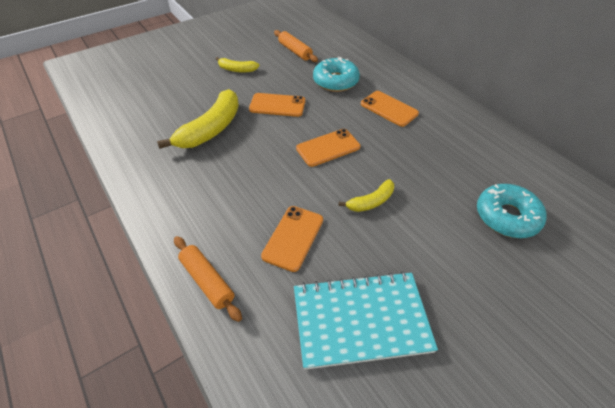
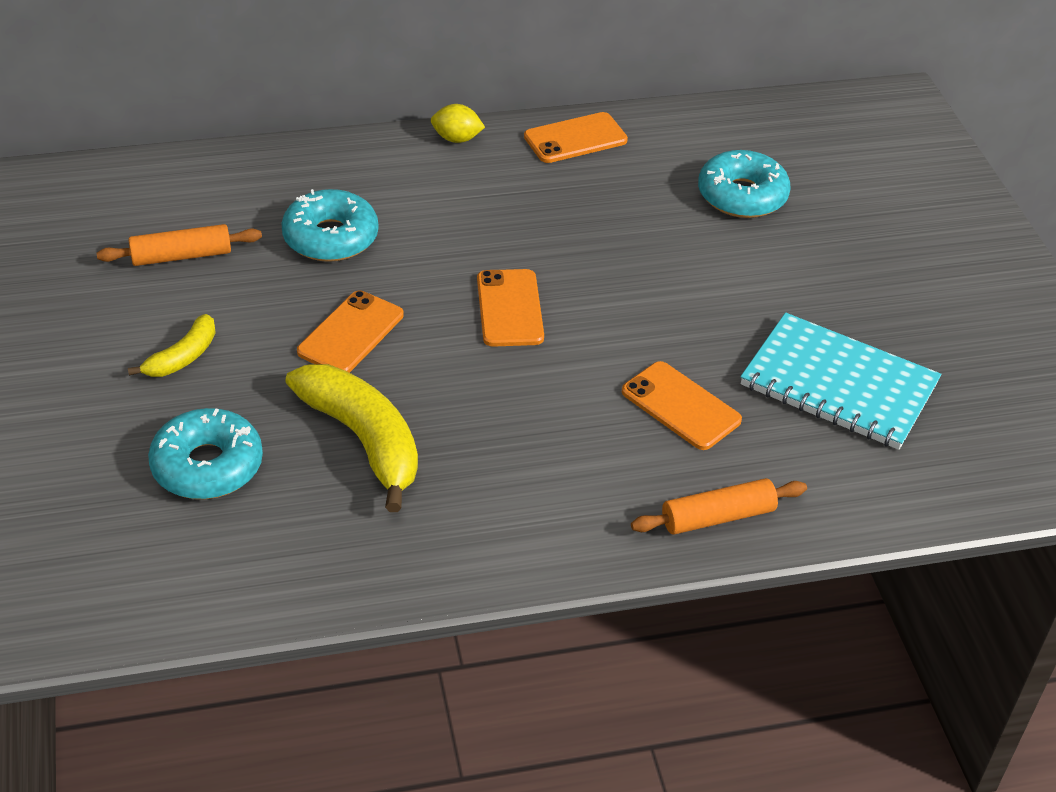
camera: 70 degrees left, 5 degrees down
turquoise notebook [294,271,438,370] -> turquoise notebook turned 75 degrees counterclockwise [741,313,941,450]
yellow banana [339,179,394,212] -> none
orange phone [361,91,419,127] -> orange phone moved to [524,112,628,163]
none -> turquoise donut [148,408,263,499]
none -> yellow lemon [431,104,485,143]

